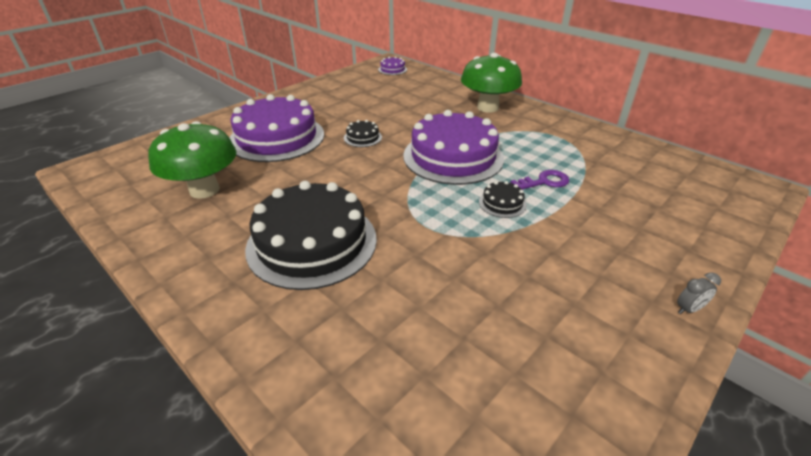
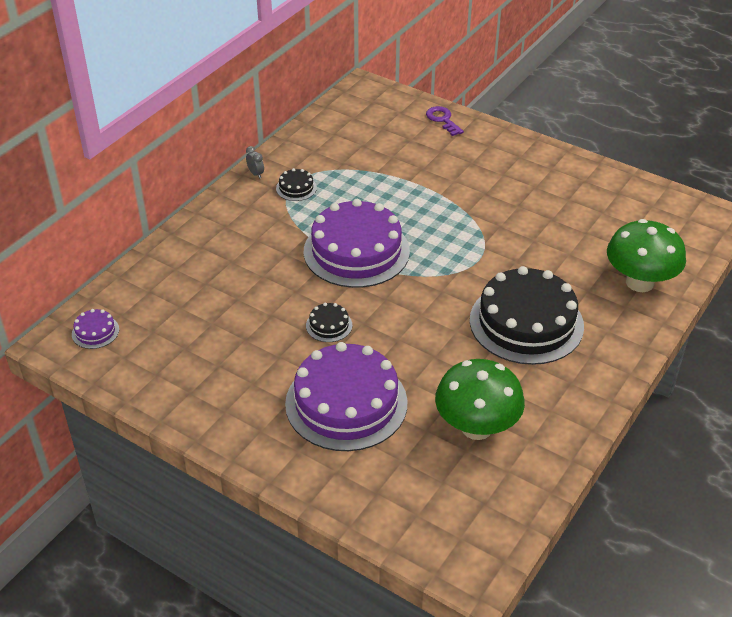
camera: 100 degrees left, 5 degrees up
green mushroom [461,53,522,113] -> green mushroom moved to [607,219,686,292]
black cake [479,181,527,218] -> black cake moved to [276,168,317,201]
purple key [510,170,569,190] -> purple key moved to [426,106,464,136]
grey clock [677,272,721,314] -> grey clock moved to [246,146,264,179]

